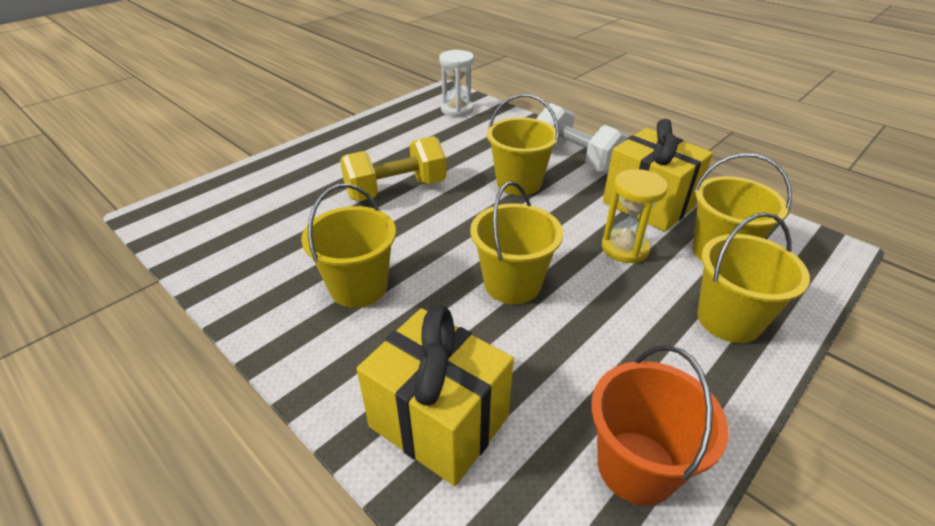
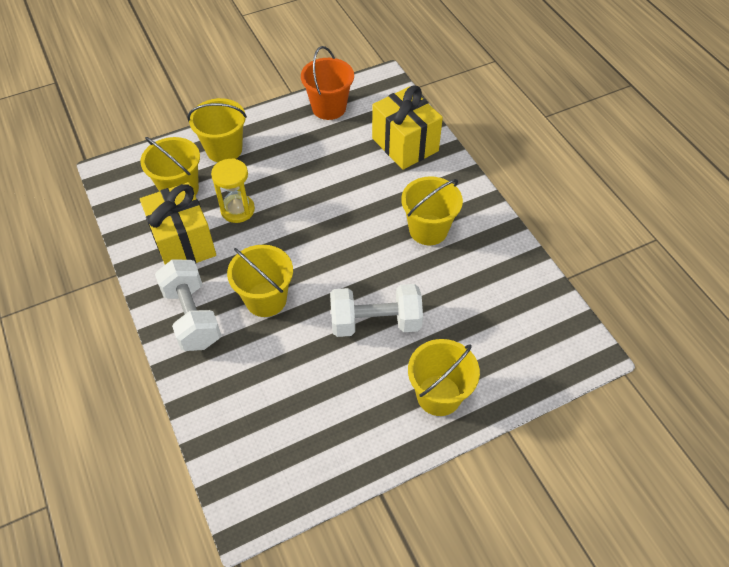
camera: 160 degrees left, 15 degrees up
yellow dumbbell [340,136,447,201] -> white dumbbell [330,284,423,337]
white hourglass [439,50,474,117] -> none
yellow bucket [470,181,563,304] -> yellow bucket moved to [408,339,480,416]

